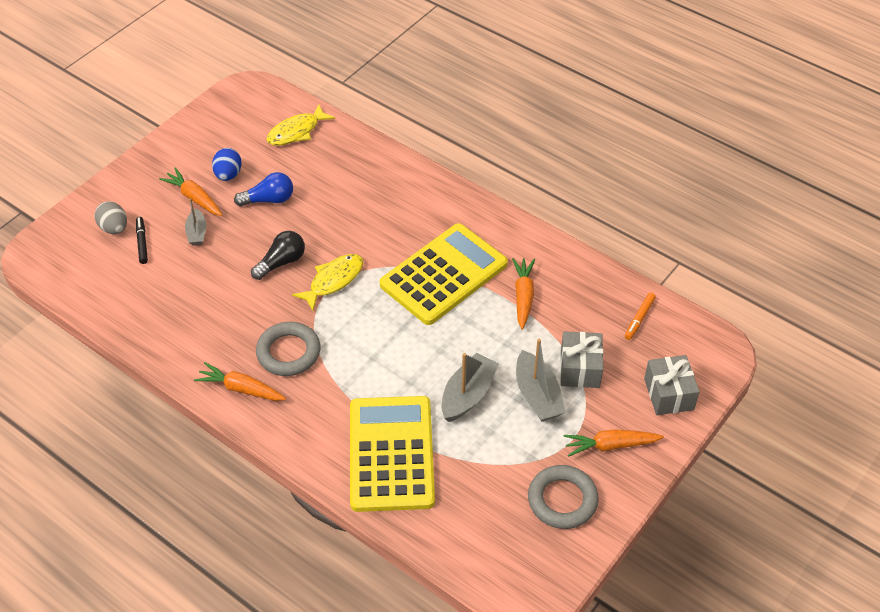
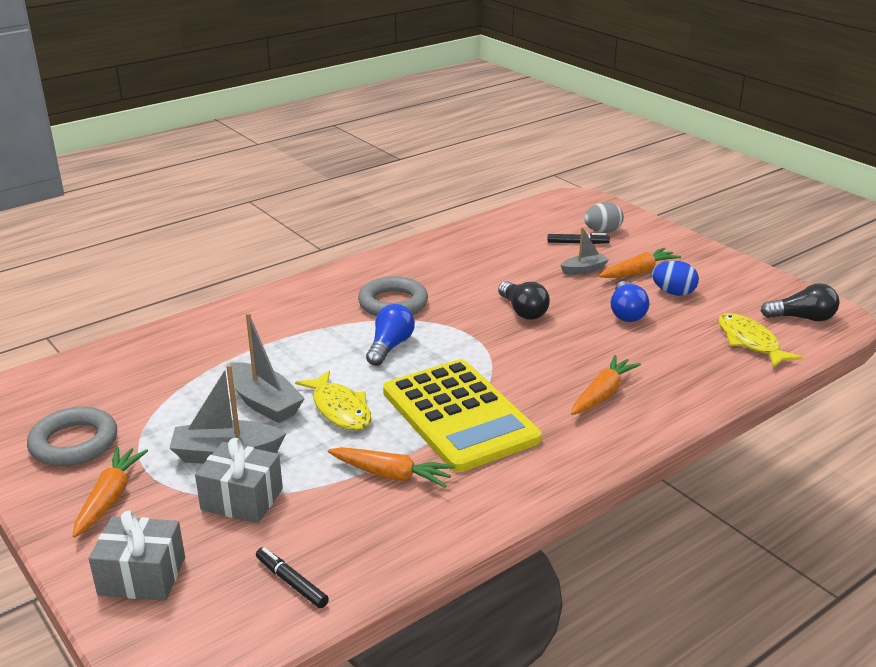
camera: 105 degrees right, 20 degrees down
grey boat [185,198,206,245] -> grey boat turned 150 degrees clockwise [560,227,609,275]
orange carrot [194,362,286,401] -> orange carrot moved to [571,355,641,415]
yellow fish [292,254,363,311] -> yellow fish moved to [295,370,371,431]
yellow calculator [350,396,435,512] -> none
orange marker [625,292,656,340] -> black marker [256,547,329,608]
none -> blue light bulb [366,304,415,366]
none -> black light bulb [761,283,839,322]

